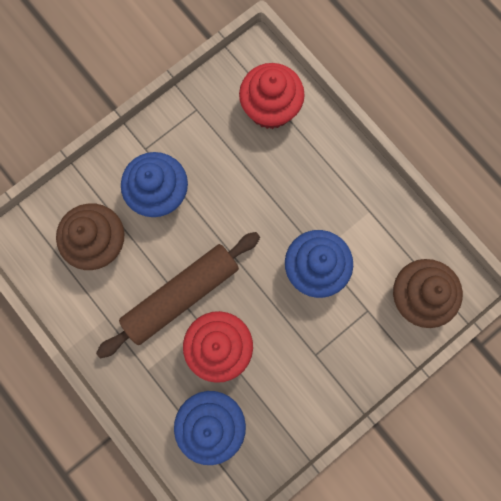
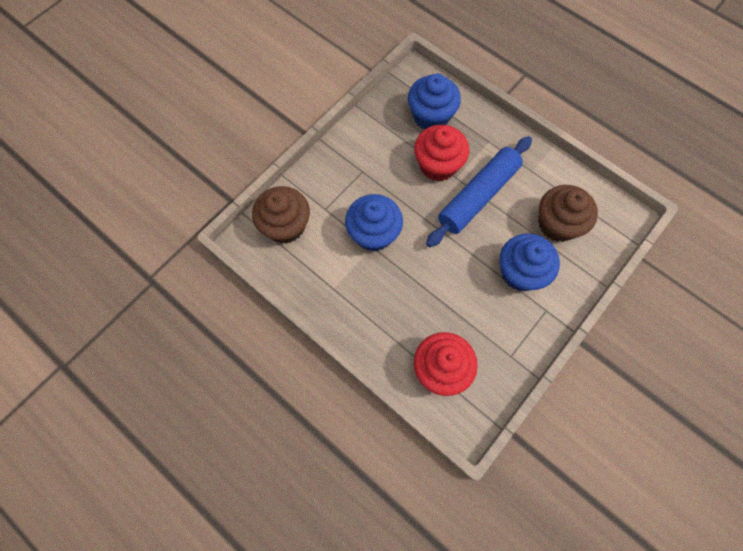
camera: 170 degrees right, 10 degrees down
brown rolling pin [96,232,260,358] -> blue rolling pin [426,136,532,247]

